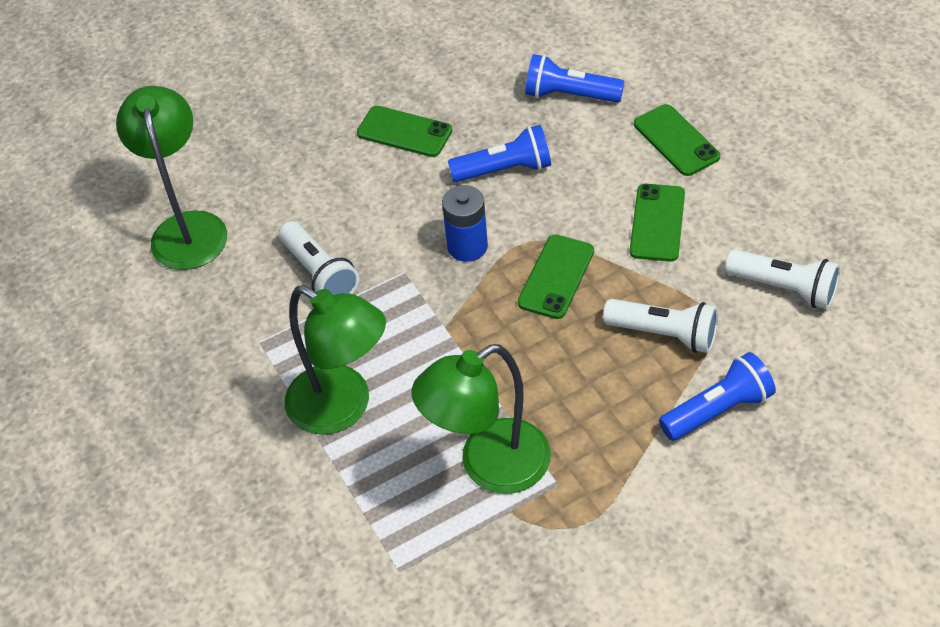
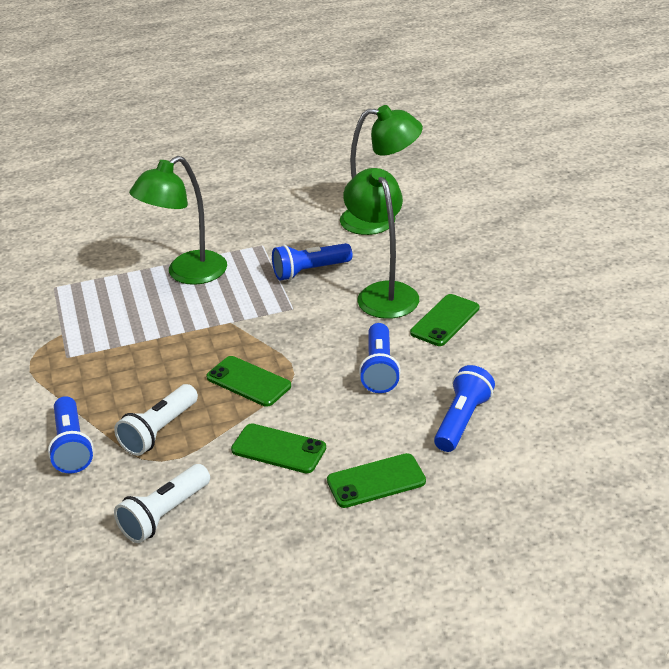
camera: 100 degrees right, 15 degrees down
white flashlight [279,221,359,295] -> blue flashlight [272,243,352,281]
green lamp [412,344,551,494] -> green lamp moved to [343,168,419,319]
blue battery [442,185,488,262] -> none

